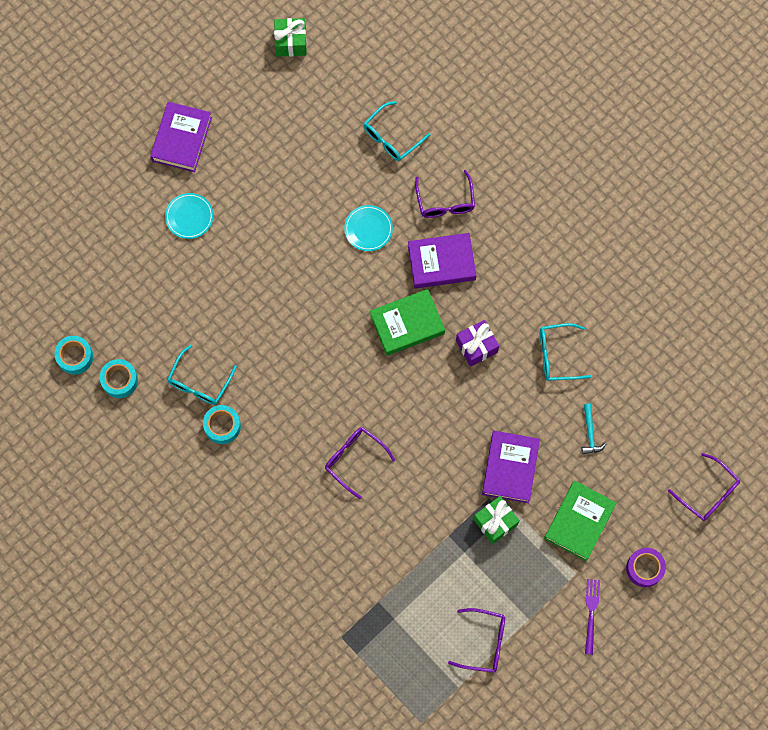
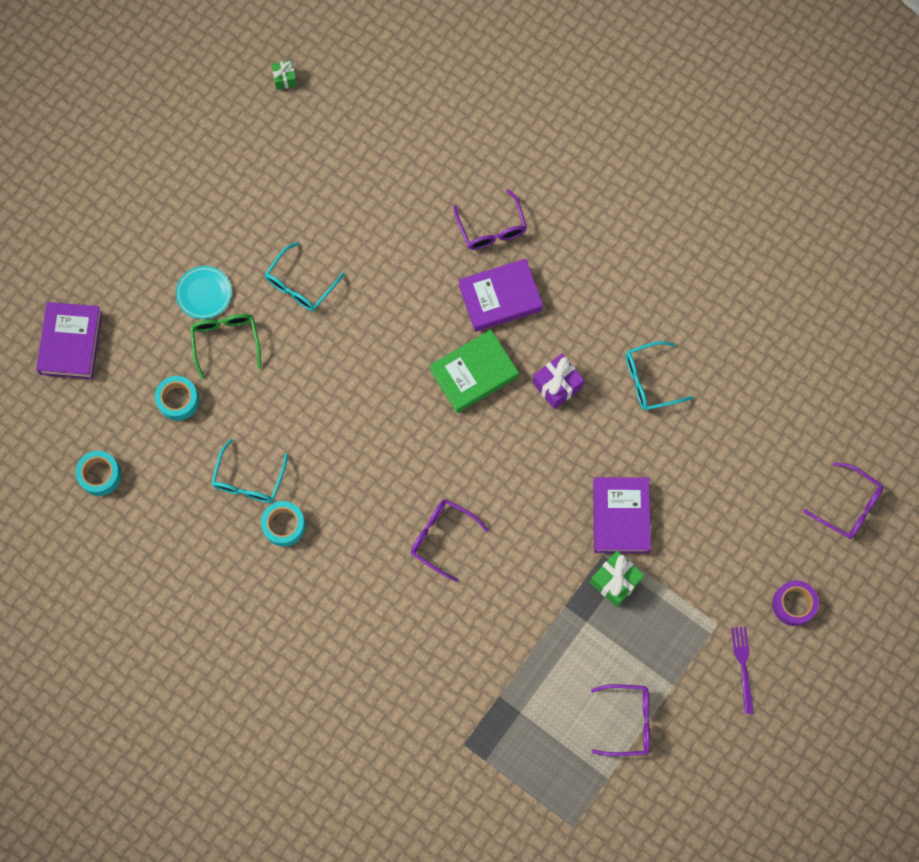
camera: 10 degrees left, 0 degrees up
turquoise tape [100,359,138,398] -> turquoise tape moved to [155,376,199,421]
purple book [150,102,212,172] -> purple book moved to [36,302,103,379]
green gift [274,18,307,57] -> green gift [271,60,297,90], size x0.61
turquoise plate [344,205,393,251] -> none
turquoise glasses [363,101,430,161] -> turquoise glasses moved to [265,242,345,311]
green book [544,481,617,561] -> none
turquoise hammer [582,403,606,454] -> none
none -> green glasses [190,314,261,379]

